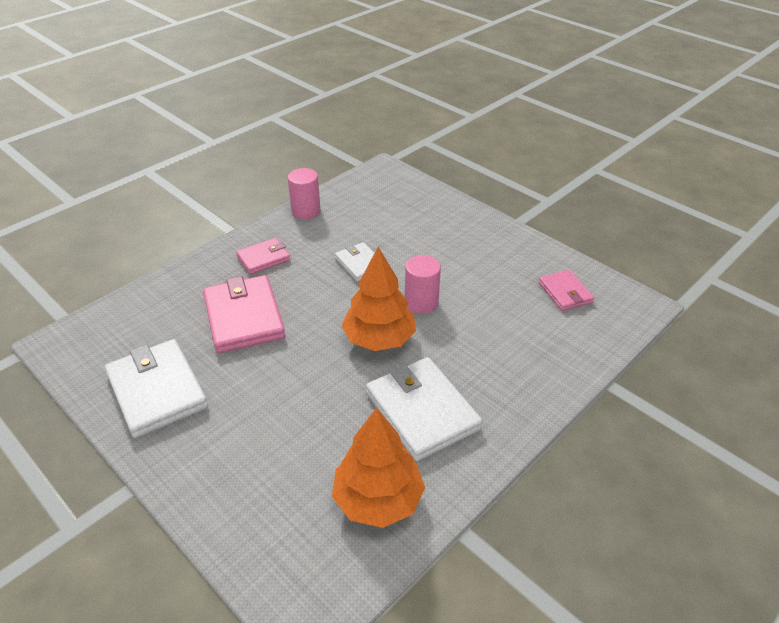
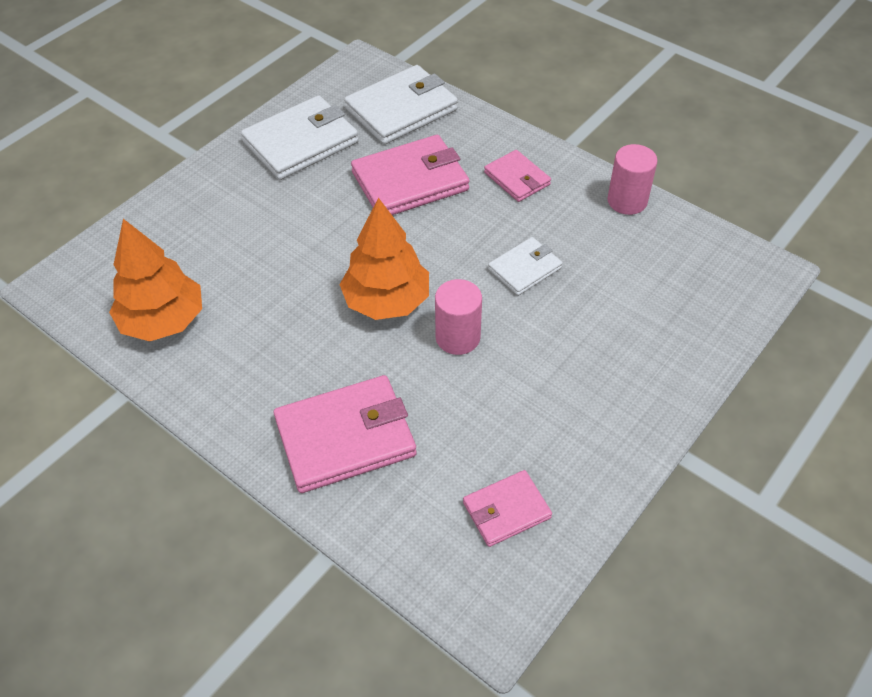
camera: 85 degrees right, 10 degrees up
white wallet [366,357,483,461] -> white wallet moved to [344,65,458,145]
none -> pink wallet [274,375,417,493]

